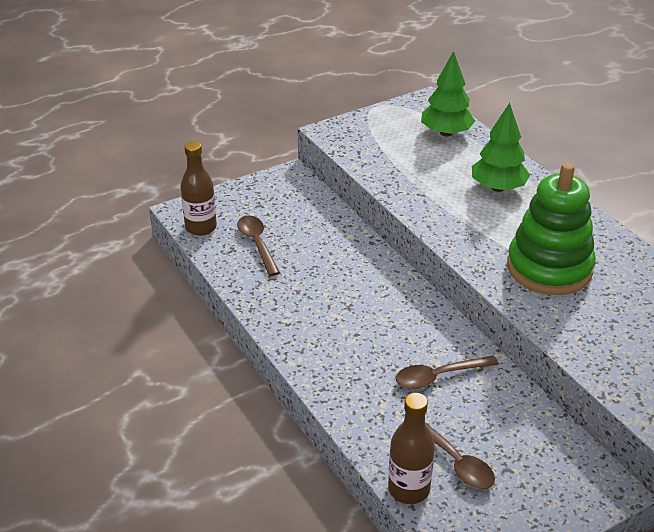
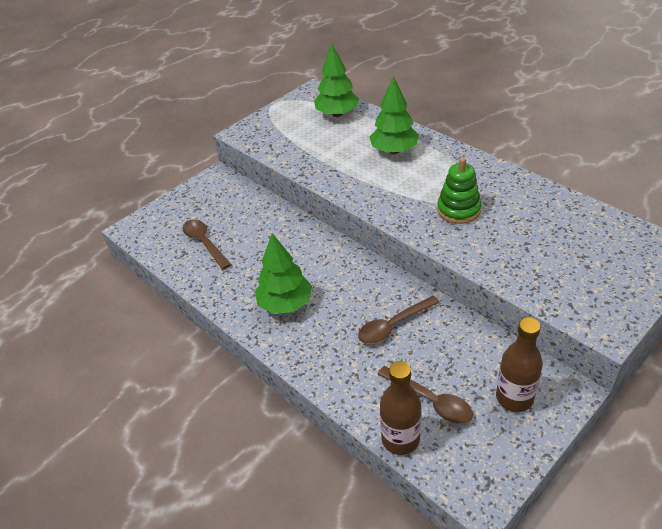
camera: 10 degrees left, 5 degrees up
brown bottle [180,141,217,236] -> brown bottle moved to [496,317,543,412]
green stacking toy [507,163,596,295] -> green stacking toy [437,157,482,224], size x0.59
none -> green tree [255,233,312,314]

